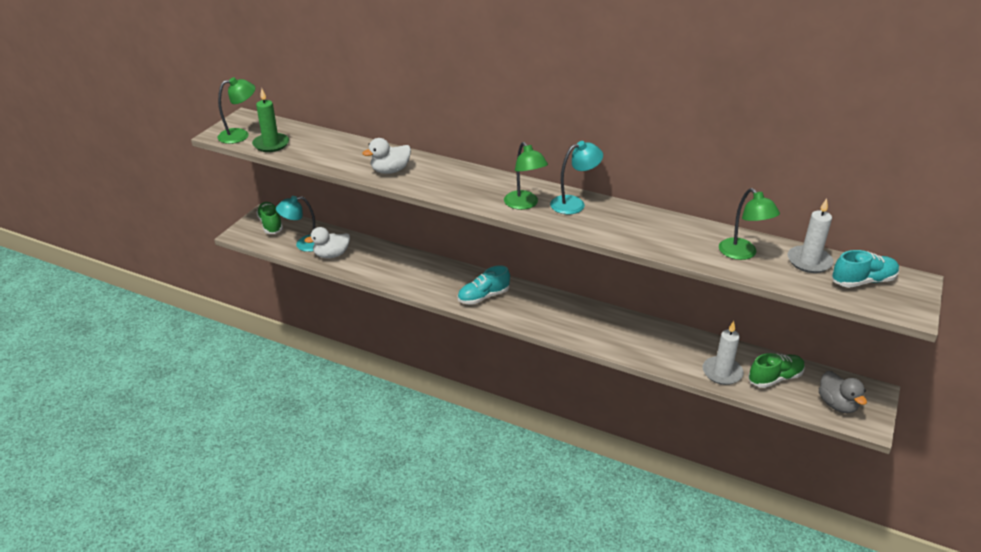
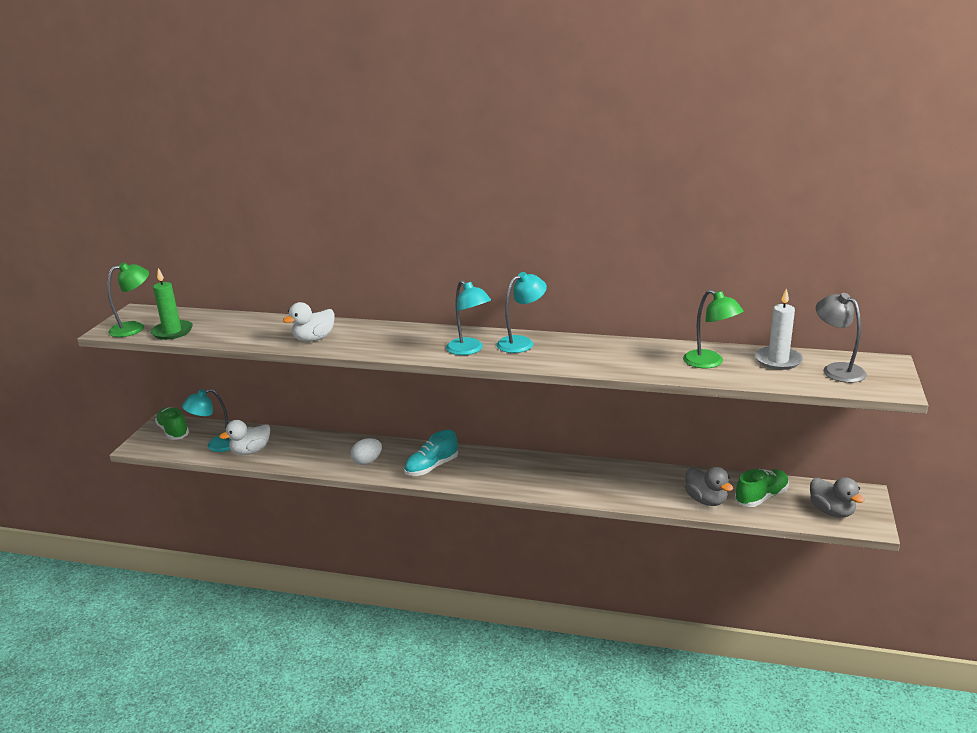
camera: 10 degrees left, 10 degrees down
green lamp [504,142,548,210] -> turquoise lamp [446,280,491,355]
white candle [703,321,744,385] -> grey duck [685,467,733,506]
turquoise shoe [832,250,899,288] -> grey lamp [816,293,867,383]
none -> white egg [350,438,382,465]

